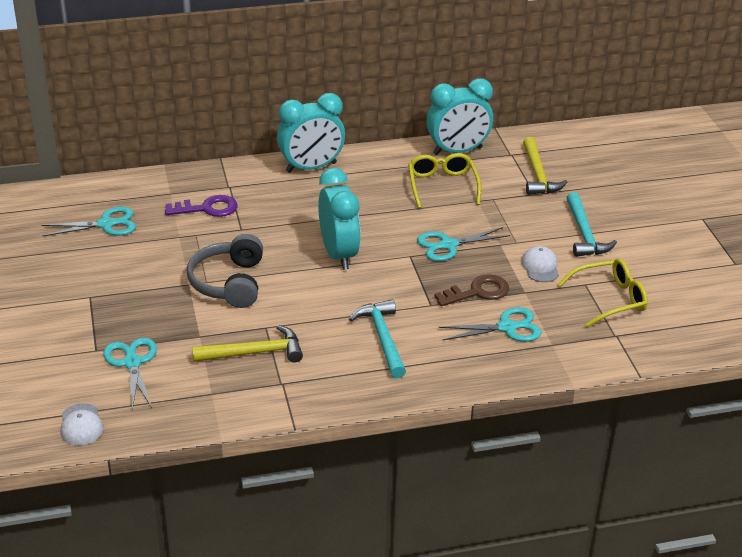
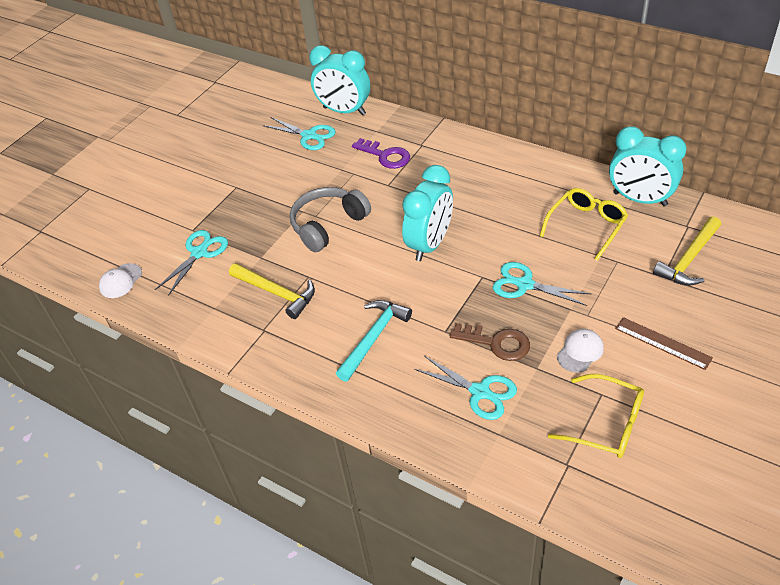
camera: 50 degrees right, 10 degrees up
turquoise clock [277,93,345,173] -> turquoise clock moved to [310,45,370,115]
turquoise hammer [567,192,617,257] -> brown ruler [615,317,713,370]

